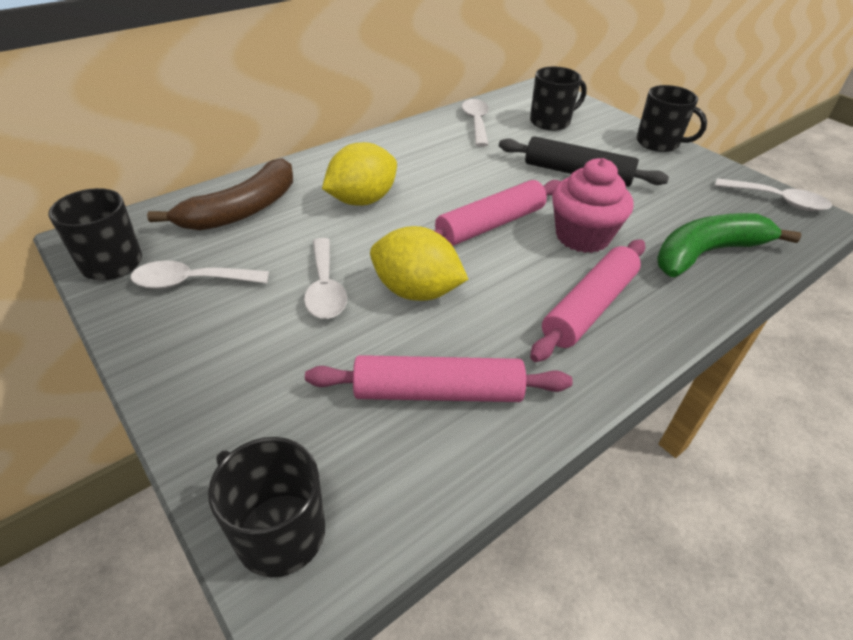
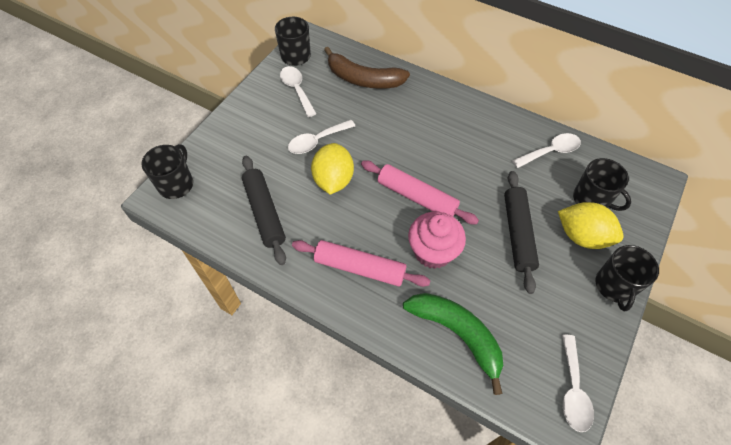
camera: 70 degrees right, 15 degrees up
pink rolling pin [305,355,573,402] -> black rolling pin [242,156,286,265]
yellow lemon [322,142,397,206] -> yellow lemon moved to [558,202,624,249]

